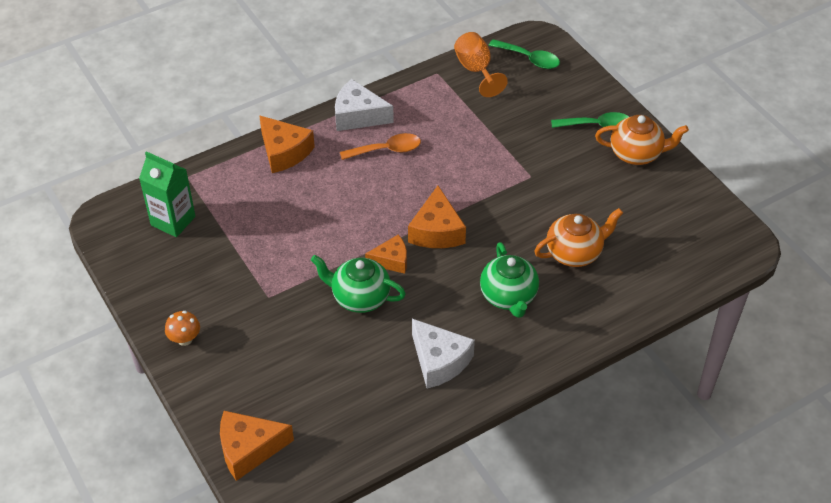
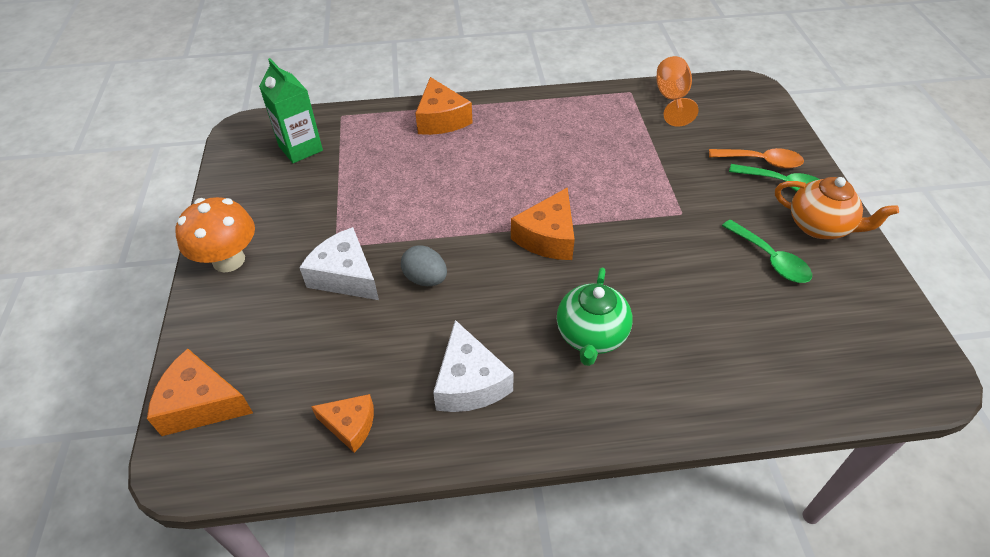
camera: 25 degrees right, 0 degrees up
orange mushroom [165,311,200,346] -> orange mushroom [175,197,255,273], size x1.86
green teapot [311,255,406,313] -> grey egg [401,245,447,286]
white cheese [335,79,394,131] -> white cheese moved to [299,227,379,300]
orange spoon [340,133,421,160] -> orange spoon moved to [709,148,804,169]
orange cheese [365,235,407,274] -> orange cheese moved to [311,394,374,453]
green spoon [489,39,560,69] -> green spoon moved to [722,220,812,283]
orange teapot [534,208,623,267] -> none

